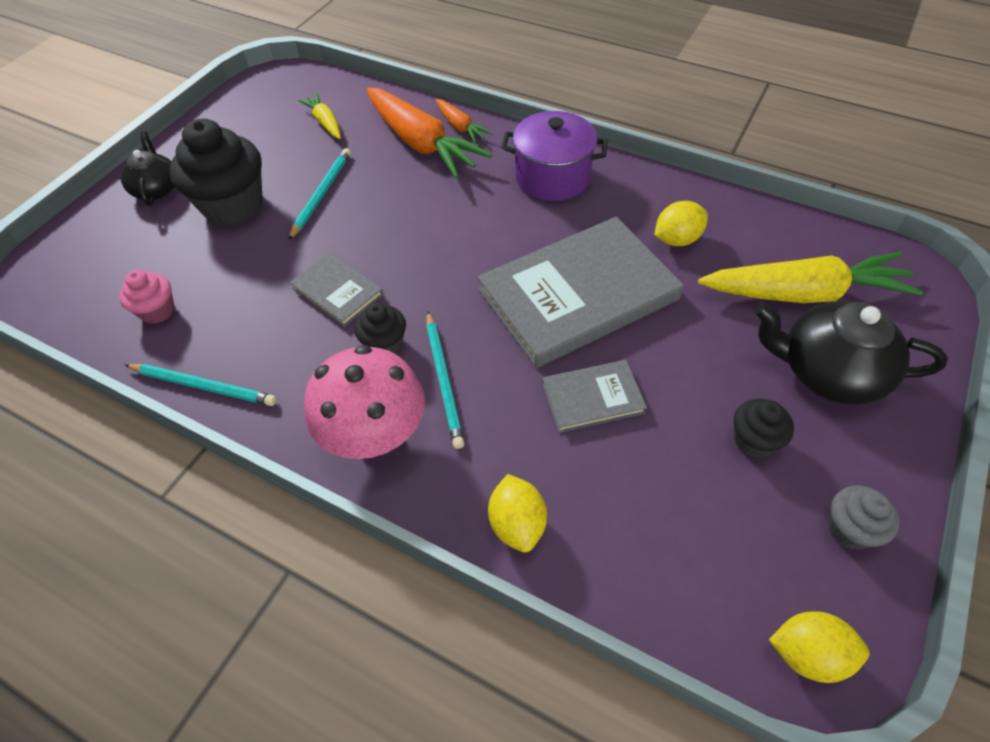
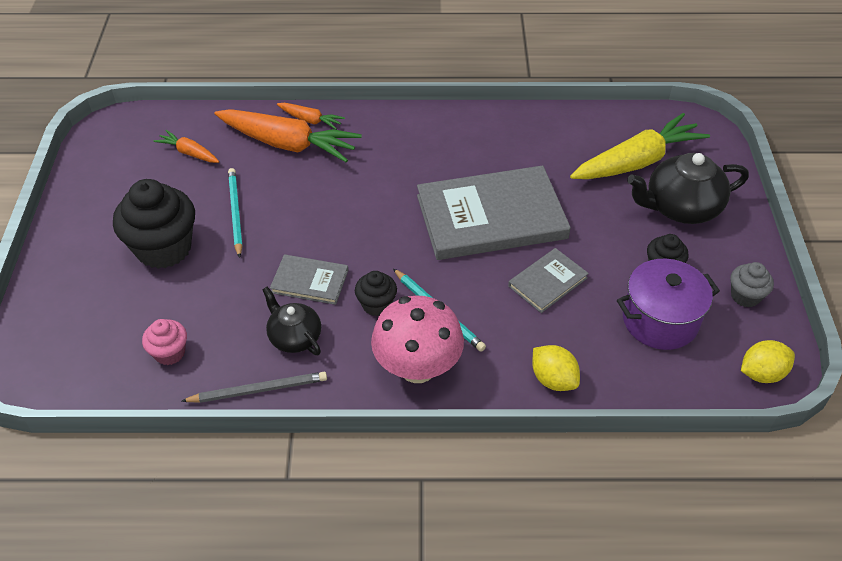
camera: 30 degrees left, 5 degrees down
black teapot [120,131,175,206] -> black teapot moved to [262,287,321,355]
turquoise pencil [125,364,276,406] -> grey pencil [182,372,327,403]
yellow carrot [298,93,341,139] -> orange carrot [154,130,219,163]
grey book [477,217,684,368] -> grey book turned 45 degrees clockwise [417,165,571,260]
purple pot [501,111,608,201] -> purple pot moved to [617,259,720,350]
yellow lemon [654,201,708,246] -> none

